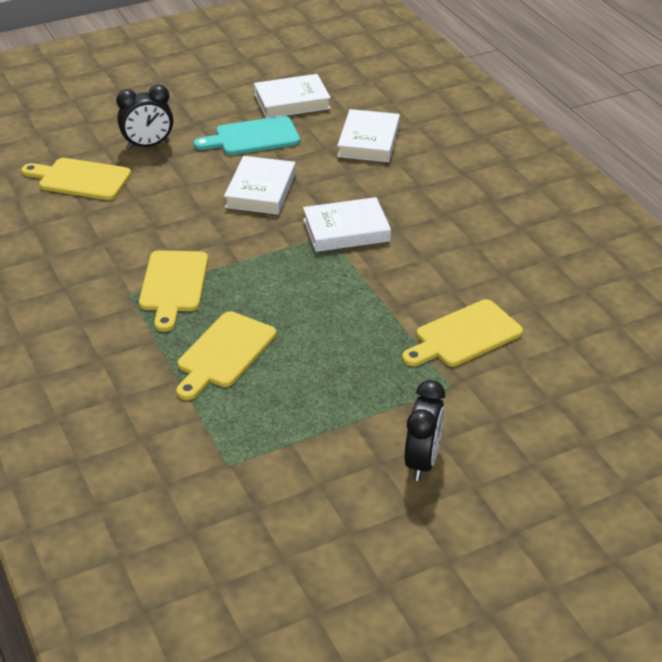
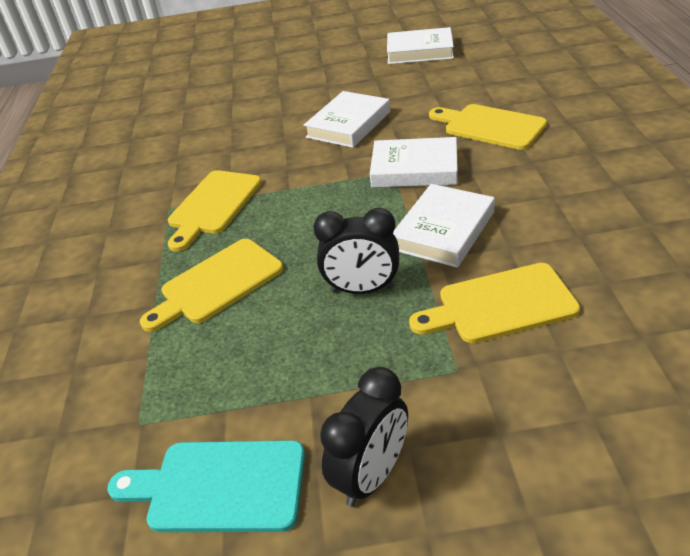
camera: 25 degrees right, 0 degrees up
yellow cutting board [21,158,131,200] -> yellow cutting board moved to [429,104,547,150]
black clock [116,85,173,149] -> black clock moved to [313,208,399,294]
turquoise cutting board [194,116,300,155] -> turquoise cutting board moved to [107,440,305,532]
white book [337,109,400,162] -> white book moved to [393,184,495,268]

